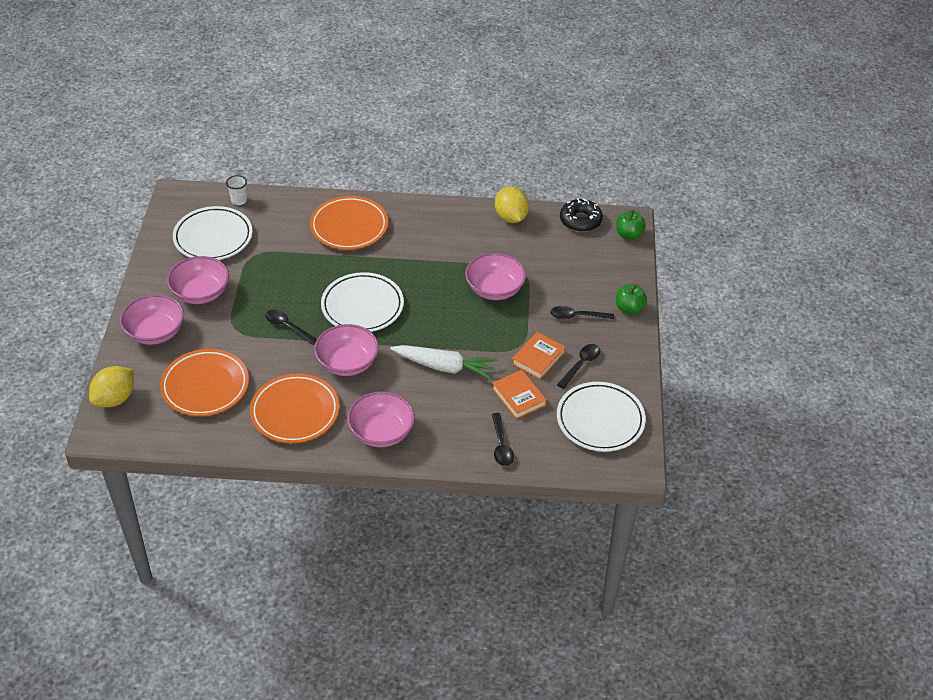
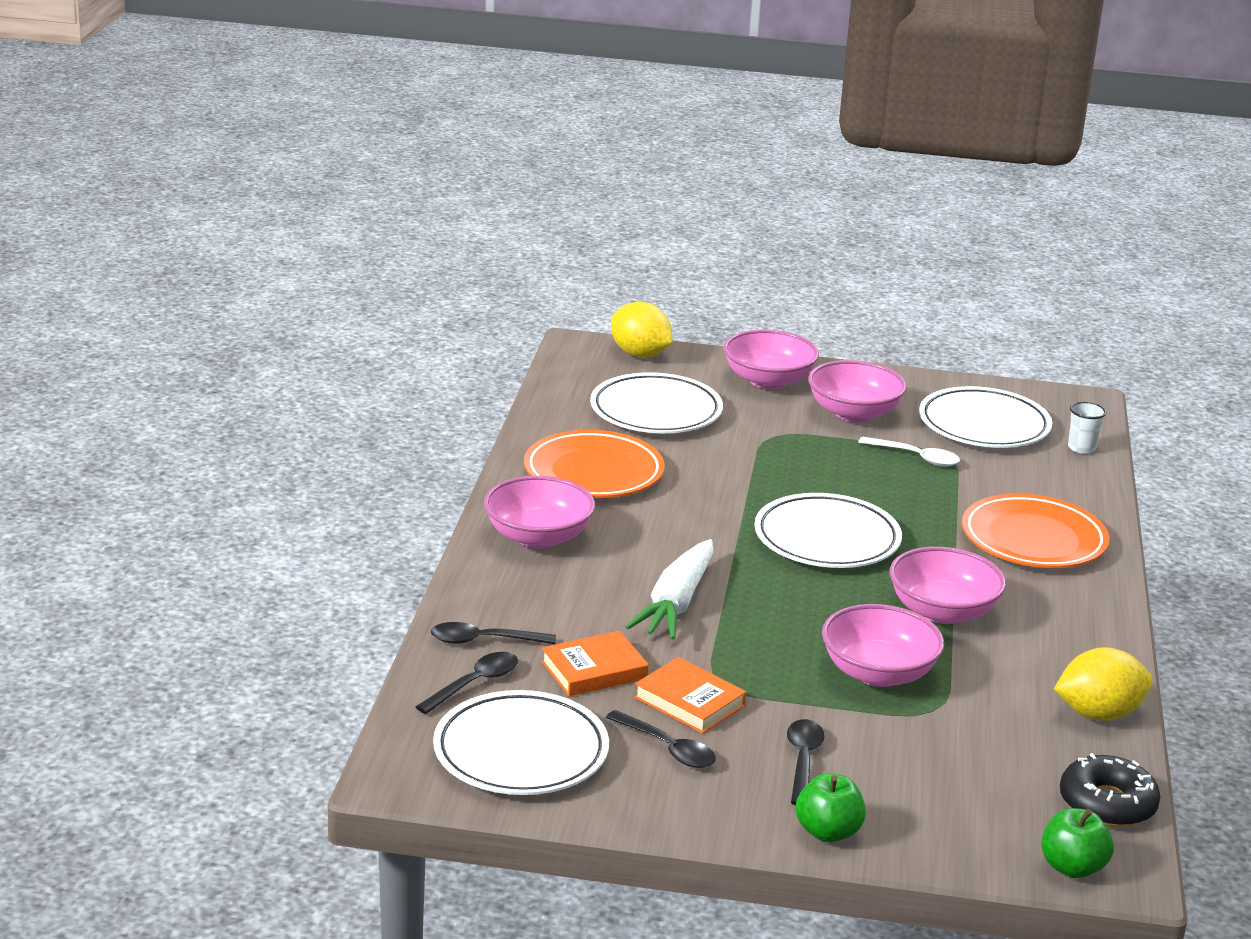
camera: 95 degrees right, 20 degrees down
orange plate [160,349,249,416] -> white plate [590,373,723,433]
black spoon [265,309,317,345] -> black spoon moved to [416,652,518,714]
pink bowl [314,324,379,376] -> pink bowl moved to [889,547,1006,624]
none -> white spoon [858,437,960,467]

